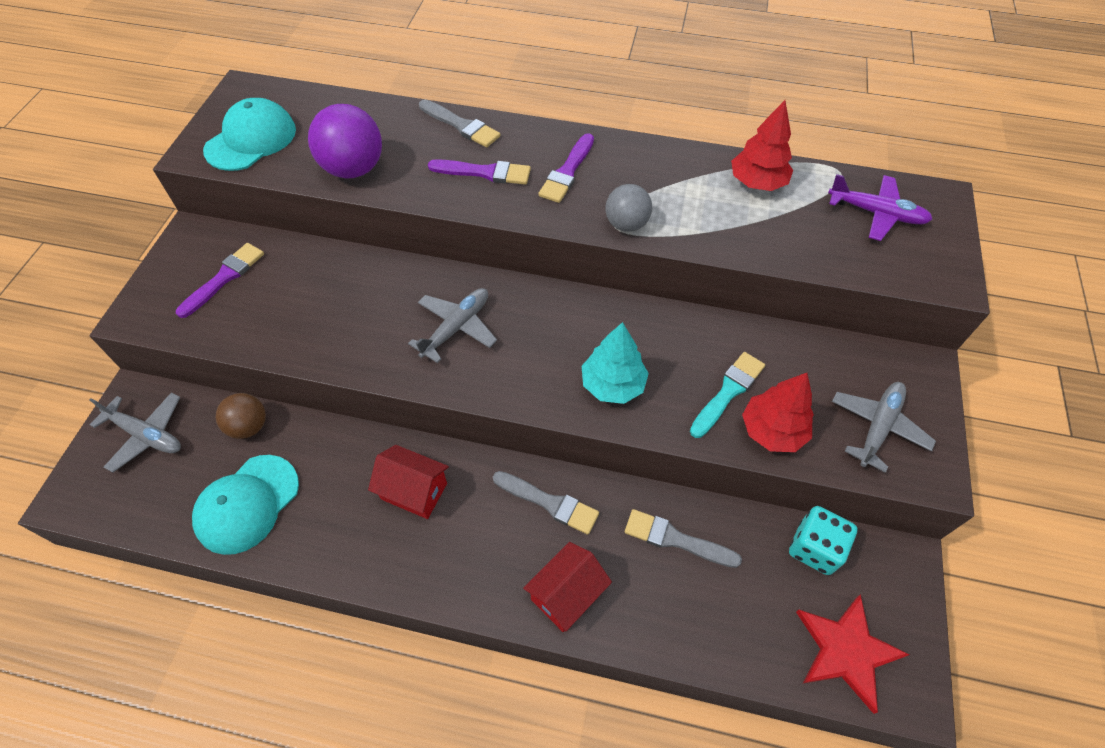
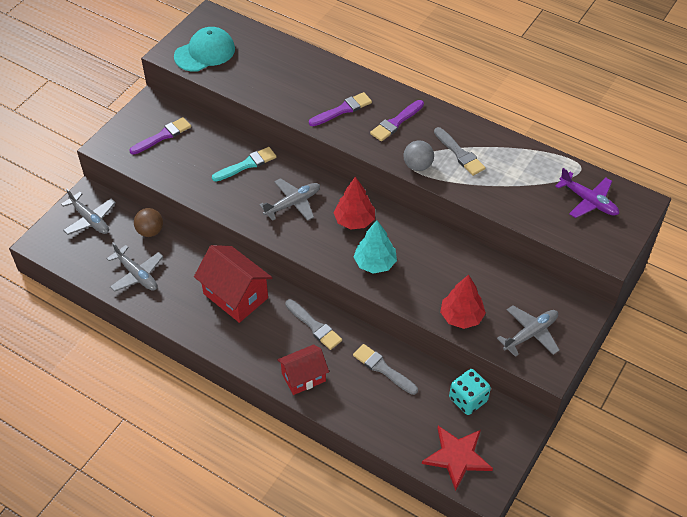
camera: 20 degrees right, 5 degrees down
turquoise cap [192,455,299,555] -> grey plane [106,242,163,292]
purple ball [308,104,382,178] -> none
red house [368,445,449,519] -> red house [194,245,273,323], size x1.53
grey brush [419,99,501,147] -> grey brush moved to [434,127,486,176]
purple brush [428,159,531,185] -> purple brush turned 60 degrees counterclockwise [309,92,372,126]
turquoise brush [690,352,765,438] -> turquoise brush moved to [212,147,276,182]
red tree [731,100,793,191] -> red tree moved to [333,177,375,230]

